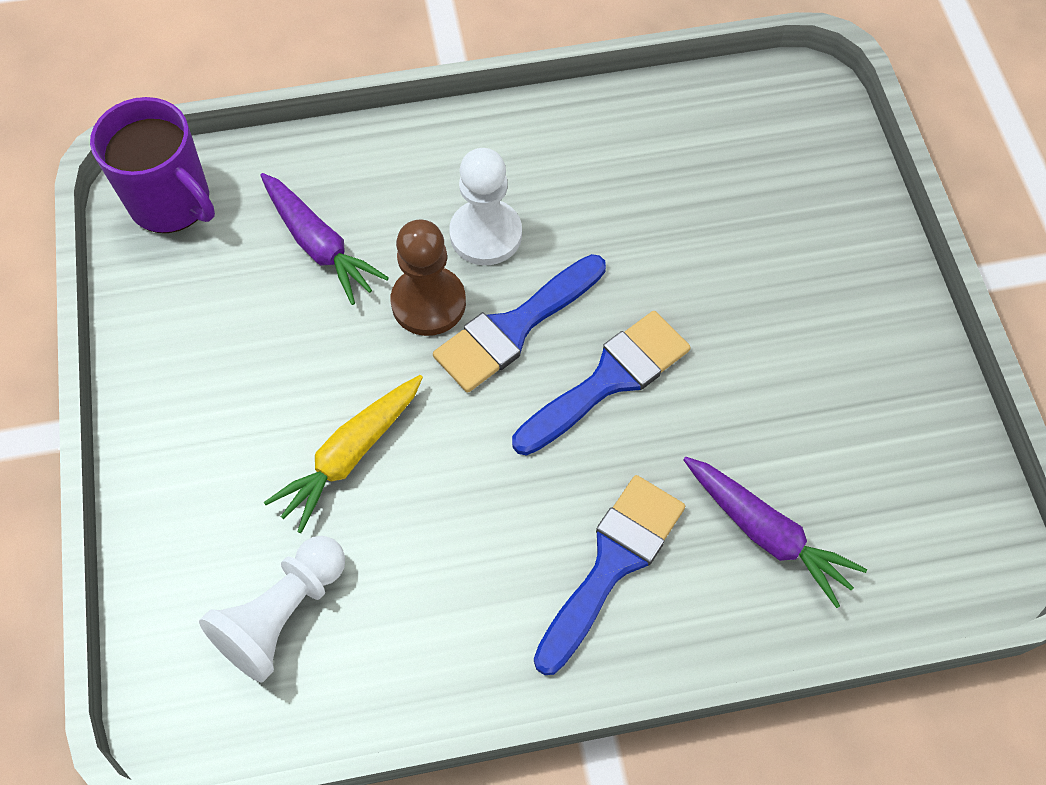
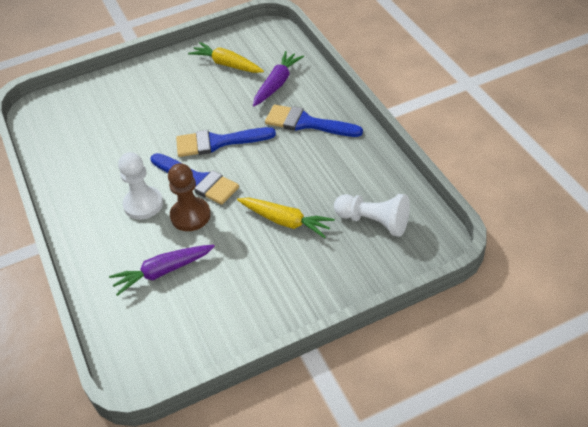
camera: 100 degrees left, 15 degrees down
purple mug [90,97,215,233] -> none
purple carrot [260,173,389,305] -> purple carrot turned 150 degrees counterclockwise [109,245,215,296]
blue brush [512,311,691,456] -> blue brush turned 45 degrees counterclockwise [176,127,276,157]
none -> yellow carrot [188,42,264,73]

